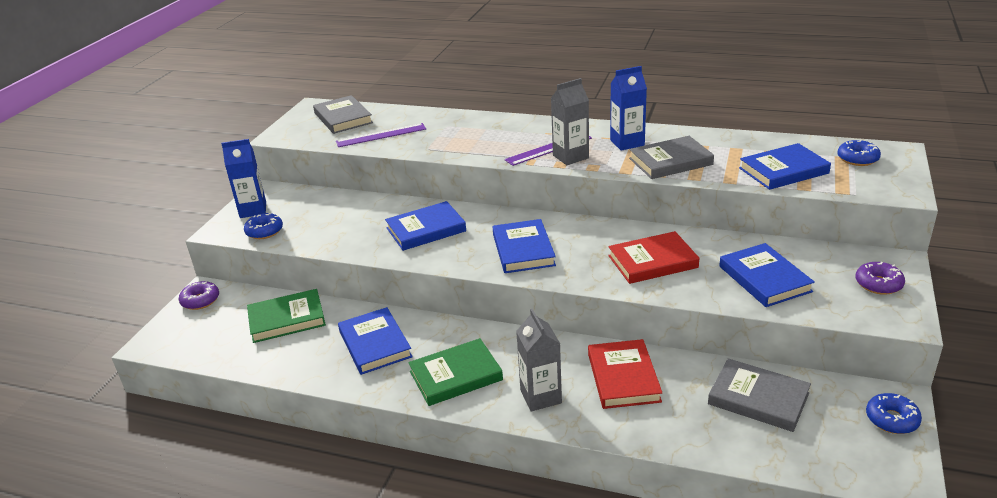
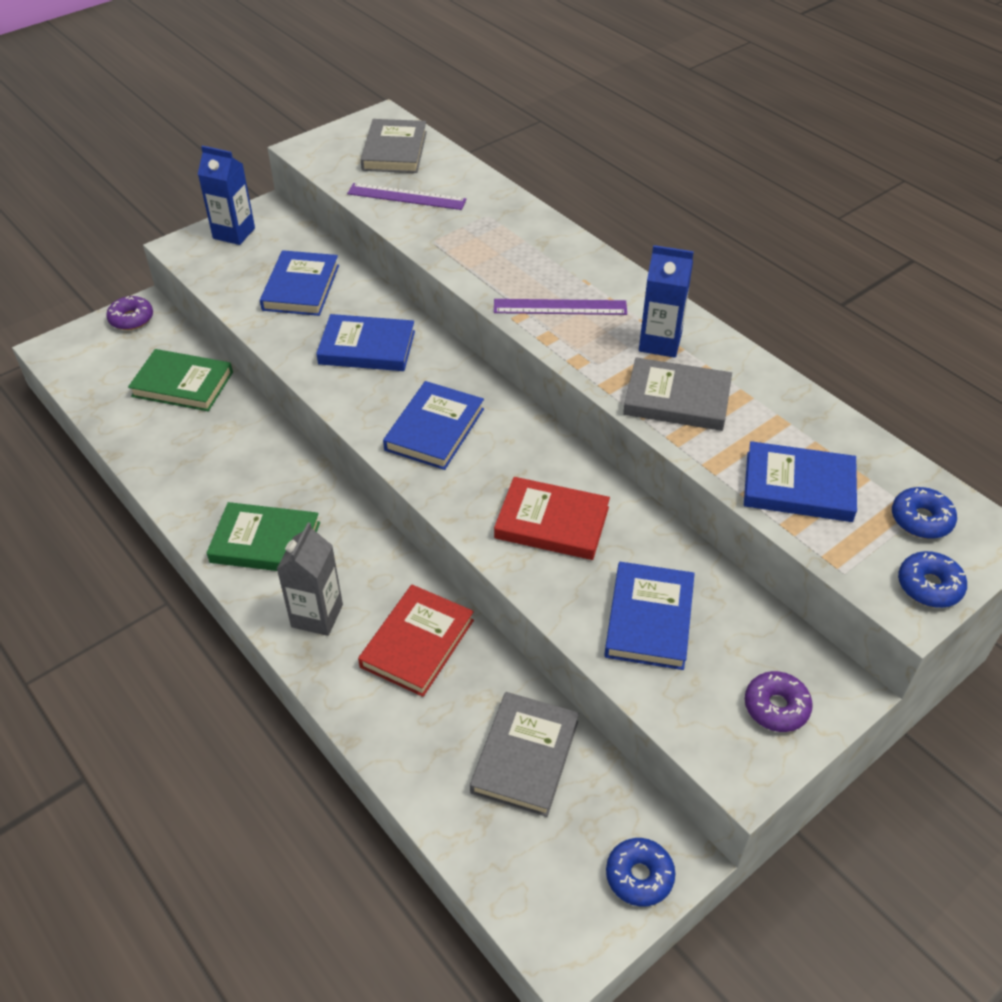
camera: 30 degrees right, 15 degrees up
blue donut [244,213,283,239] -> blue donut moved to [898,551,967,608]
blue book [338,307,413,375] -> blue book moved to [260,250,339,316]
grey carton [551,78,589,165] -> none
grey book [708,358,811,432] -> grey book turned 45 degrees clockwise [470,692,579,817]

